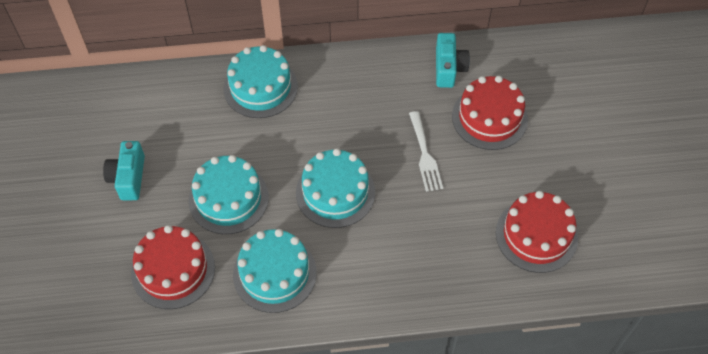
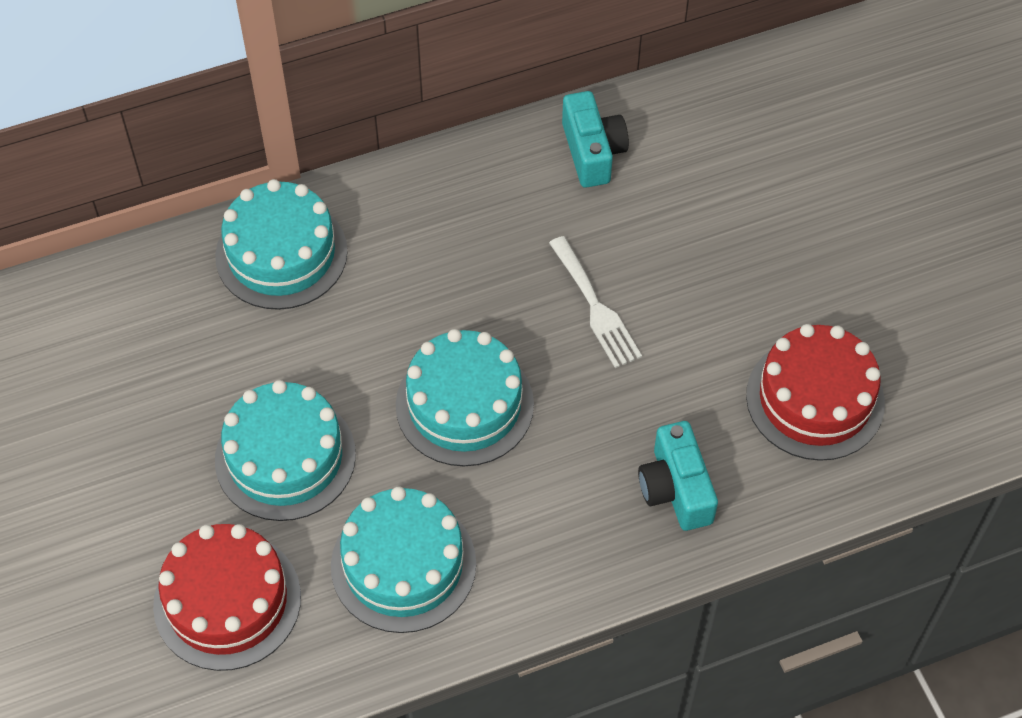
camera: 15 degrees left, 0 degrees up
turquoise camera [103,141,145,200] -> turquoise camera moved to [638,421,718,531]
red cake [452,76,528,150] -> none

